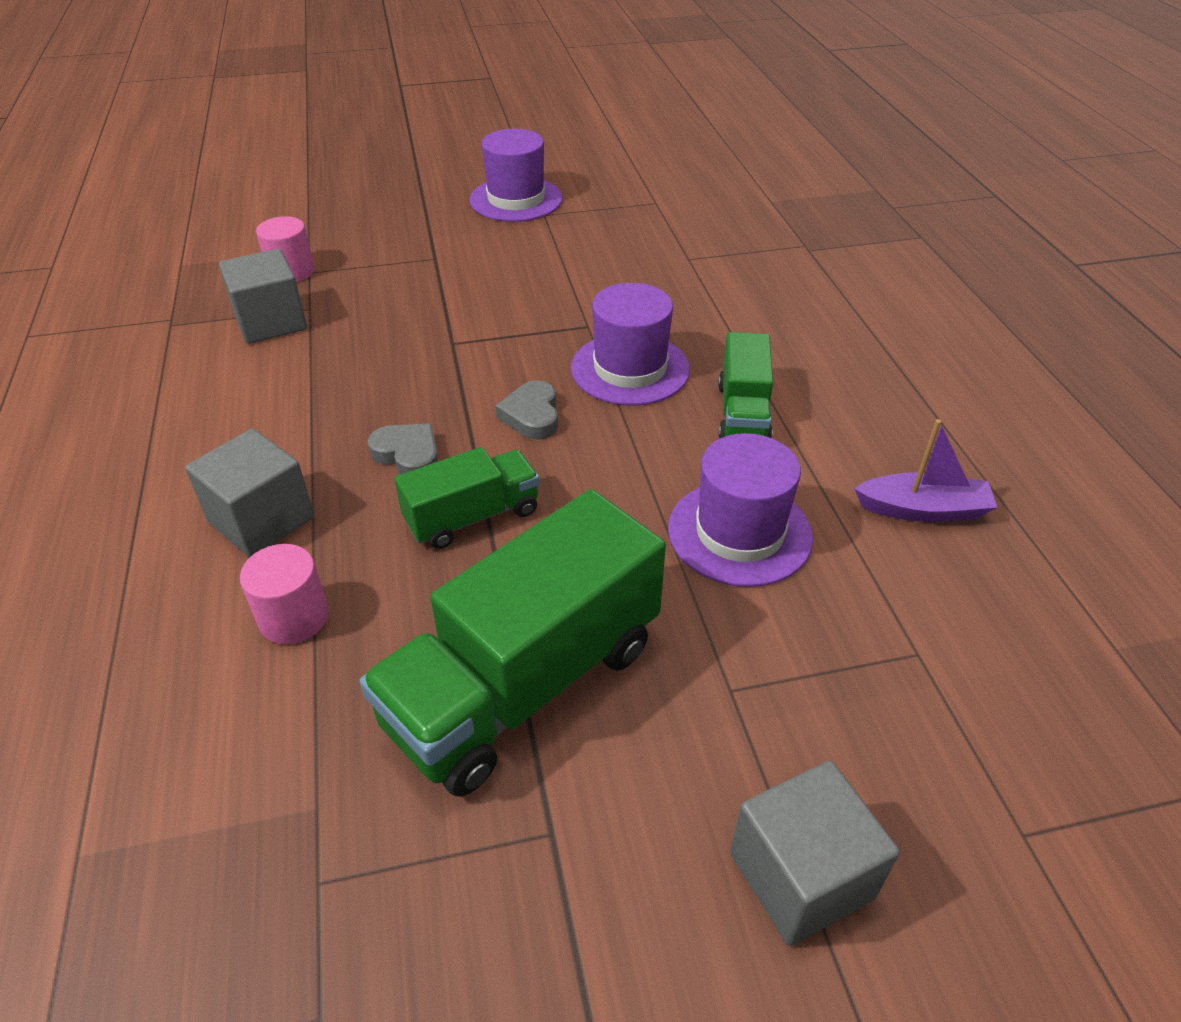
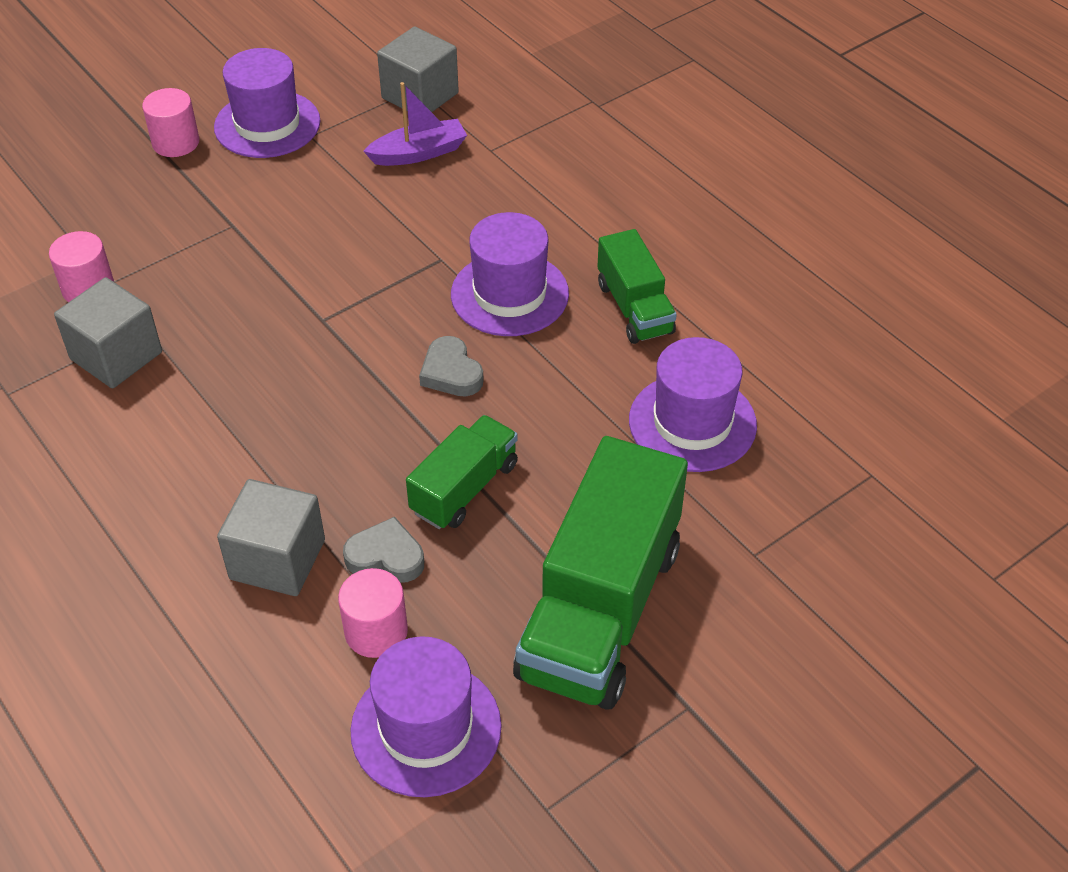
camera: 25 degrees left, 5 degrees up
grey heart [368,423,438,474] -> grey heart moved to [343,517,424,582]
grey cube [730,760,900,946] -> grey cube moved to [377,26,459,112]
purple boat [854,419,998,522] -> purple boat moved to [363,82,467,166]
none -> pink cylinder [142,88,199,157]
none -> purple hat [350,636,502,797]

